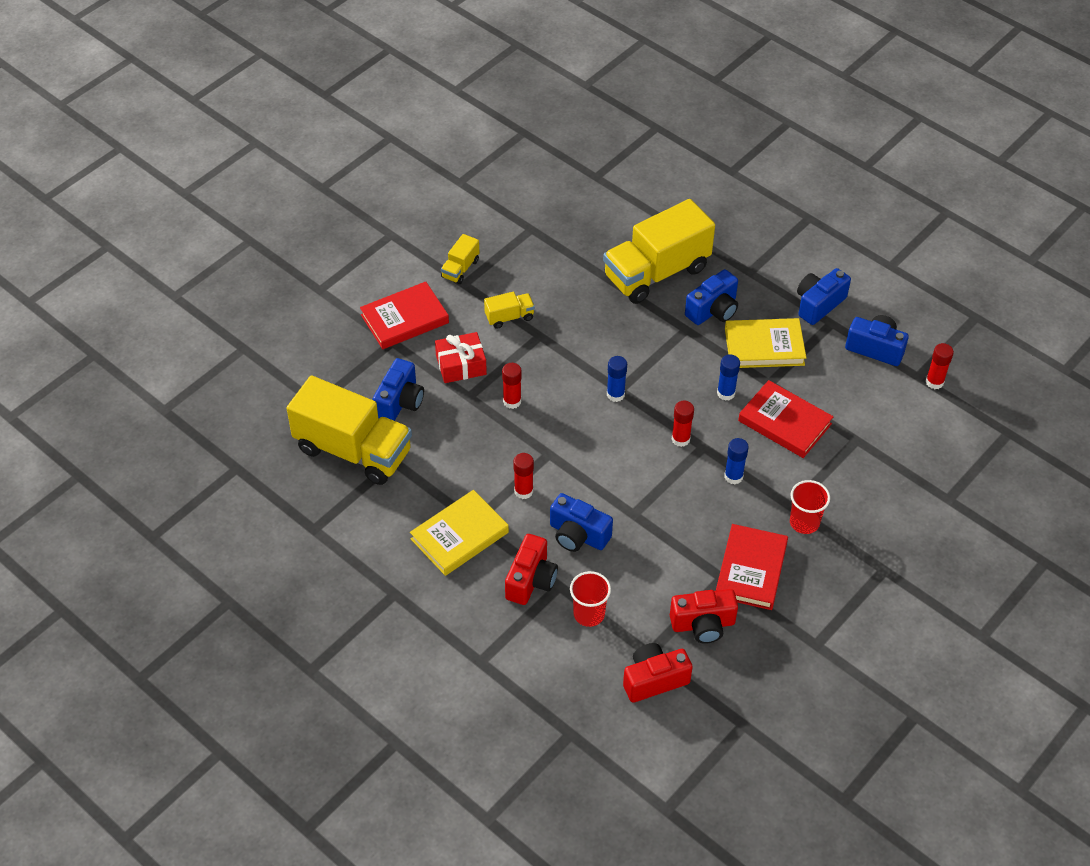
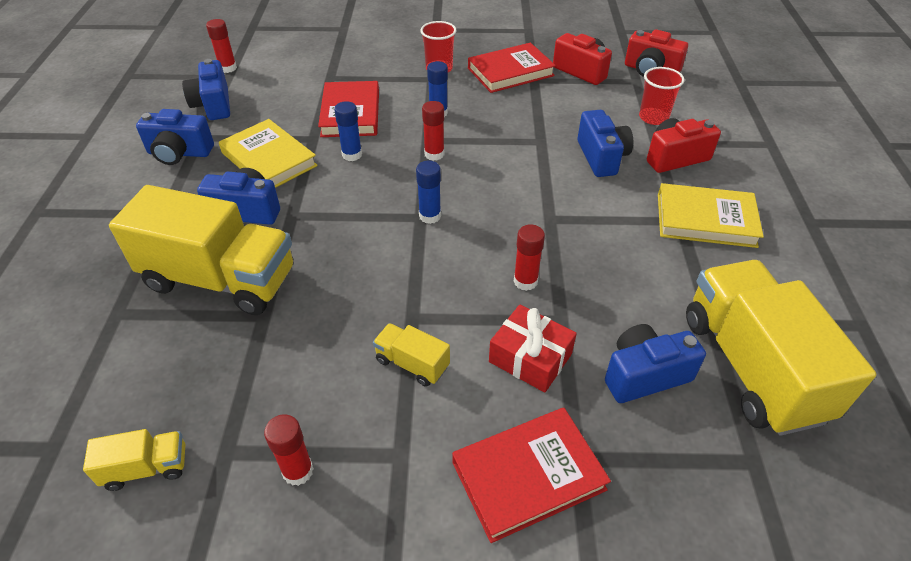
camera: 130 degrees left, 5 degrees down
red book [360,281,449,349] -> red book turned 45 degrees counterclockwise [452,408,611,543]
yellow truck [441,234,479,284] -> yellow truck moved to [83,429,185,491]
red glue stick [514,453,534,499] -> red glue stick moved to [264,414,314,486]

